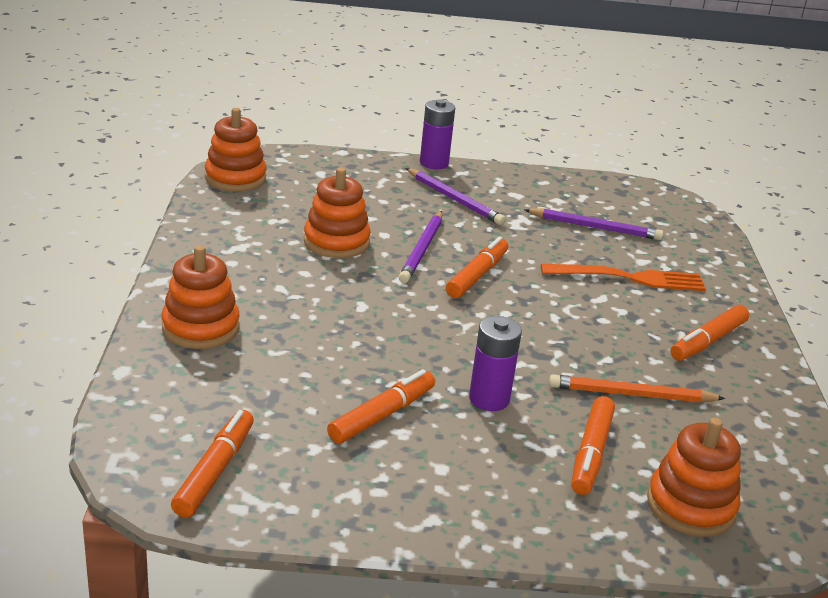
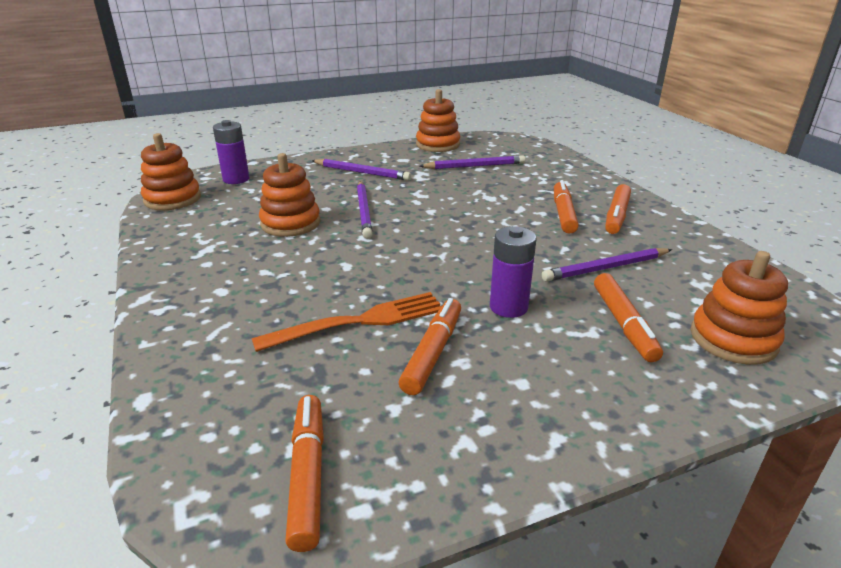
camera: 20 degrees left, 0 degrees up
orange stacking toy [162,245,239,349] -> orange stacking toy moved to [416,89,460,152]
purple battery [420,99,455,169] -> purple battery moved to [213,120,250,184]
orange marker [446,236,508,298] -> orange marker moved to [554,180,579,234]
orange fork [541,264,706,291] -> orange fork moved to [252,292,442,352]
orange pencil [549,374,725,402] -> purple pencil [542,248,672,282]

